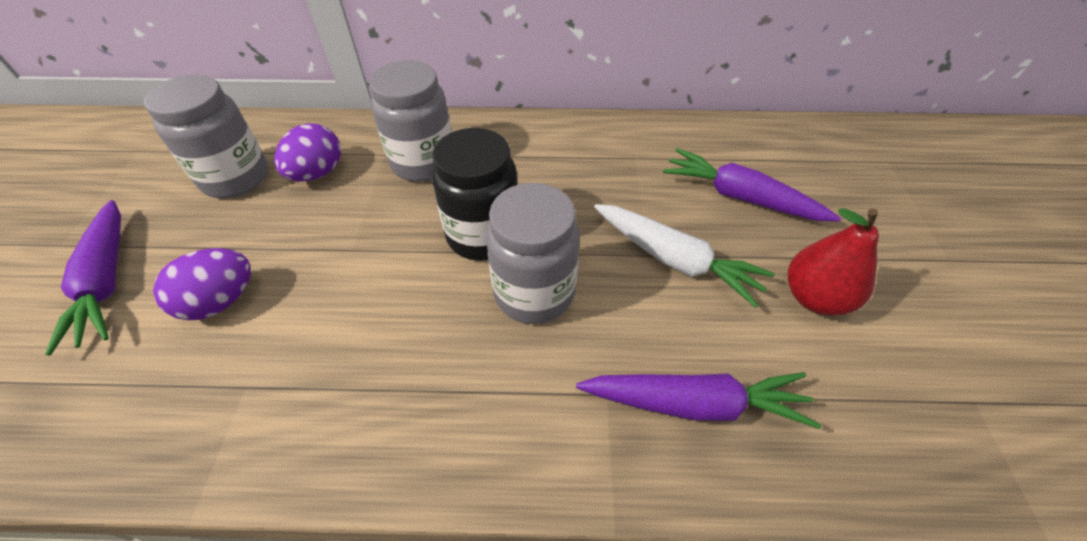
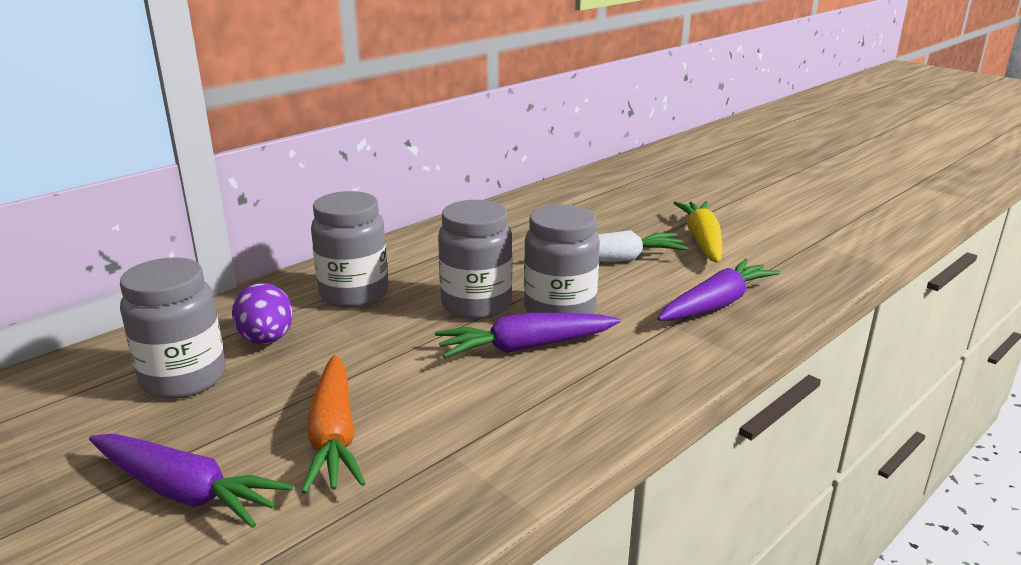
camera: 45 degrees left, 25 degrees down
purple egg [153,248,251,320] -> orange carrot [301,355,366,494]
black jar [432,128,517,261] -> grey jar [438,200,513,319]
purple carrot [663,148,841,221] -> purple carrot moved to [435,313,620,358]
red pear [788,208,879,316] -> yellow carrot [674,202,722,263]

